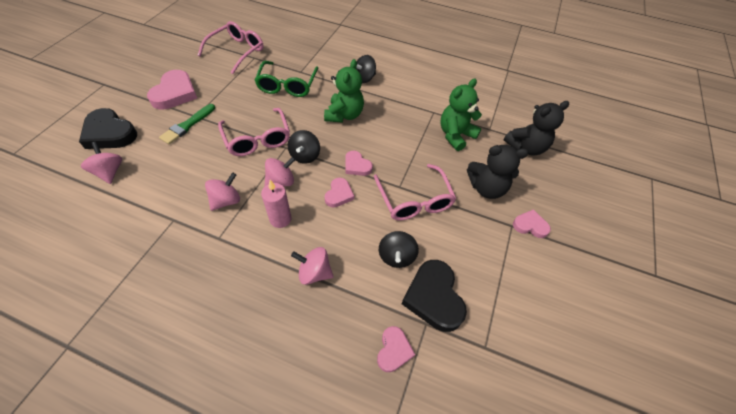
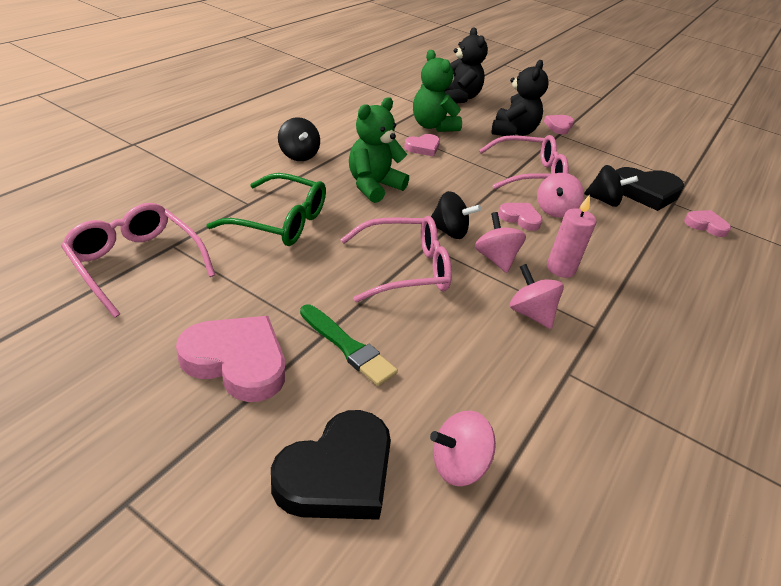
camera: 80 degrees left, 15 degrees down
pink spinning top [291,247,334,285] -> pink spinning top moved to [537,173,584,217]
green teddy bear [324,59,364,123] -> green teddy bear turned 75 degrees counterclockwise [349,97,409,203]
pink heart [345,151,373,176] -> pink heart moved to [404,134,440,157]

